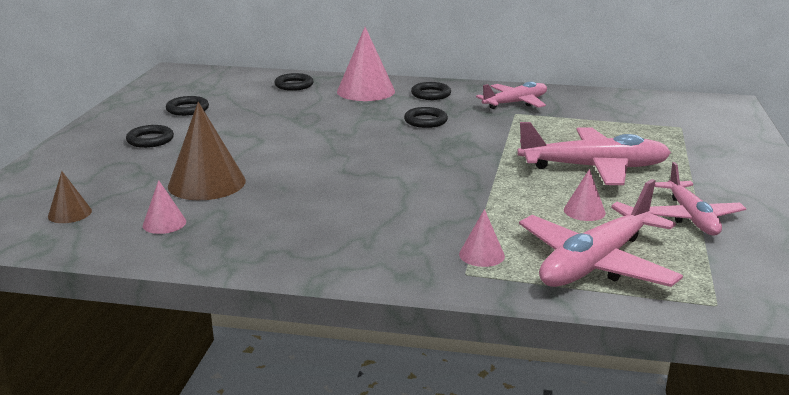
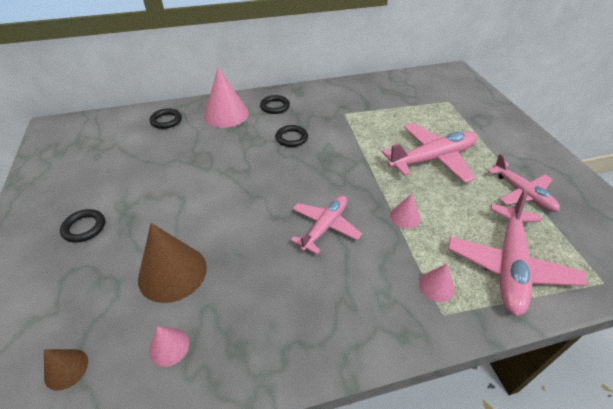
camera: 25 degrees left, 20 degrees up
black ring [166,96,209,116] -> none
pink plane [476,81,547,109] -> pink plane moved to [291,196,362,255]
pink cone [564,169,606,221] -> pink cone moved to [390,193,421,229]

